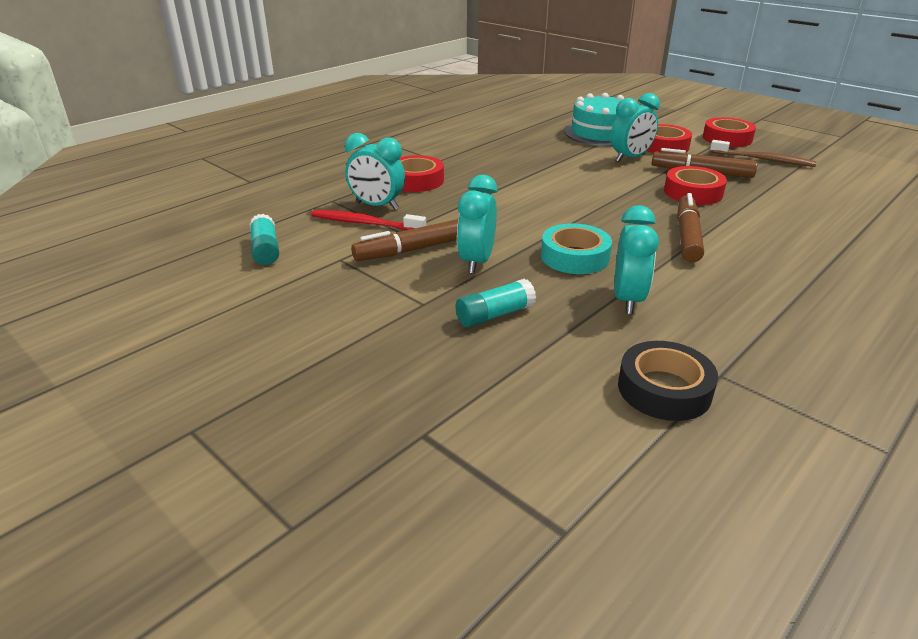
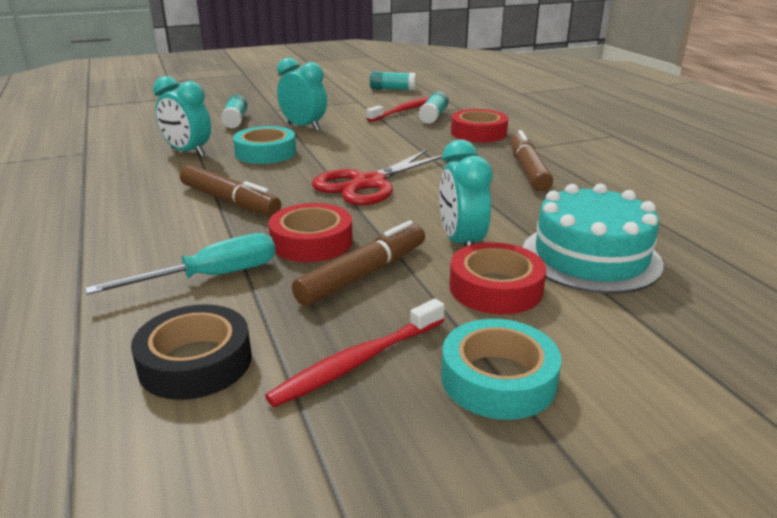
camera: 115 degrees right, 5 degrees down
turquoise clock [345,133,405,210] -> turquoise glue stick [418,91,449,124]
brown marker [351,219,458,261] -> brown marker moved to [510,130,553,192]
black tape [618,341,718,421] -> black tape moved to [131,304,252,400]
red tape [703,117,756,147] -> turquoise tape [441,319,561,420]
brown toothbrush [710,140,817,167] -> red toothbrush [265,299,445,407]
none -> turquoise screwdriver [85,233,276,295]
none -> red scissors [311,149,443,205]

